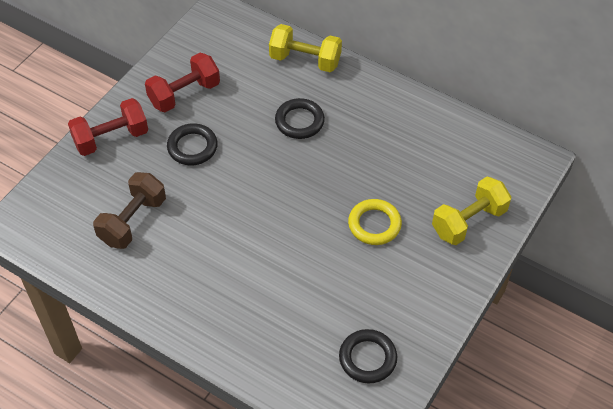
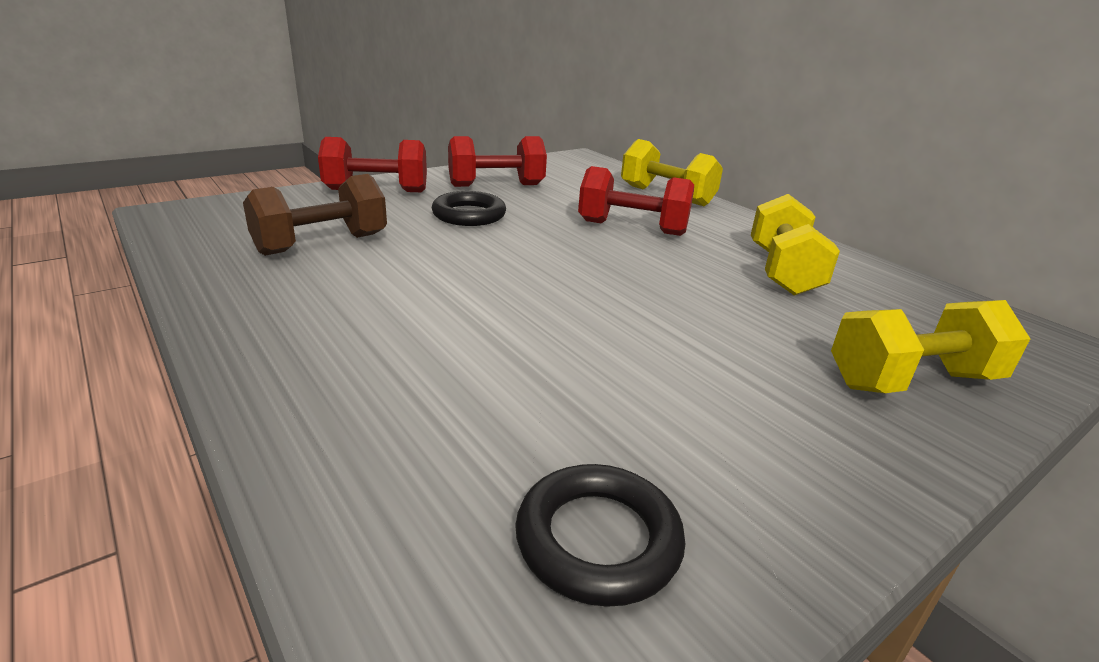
camera: 20 degrees right, 25 degrees down
black ring [275,98,325,139] -> red dumbbell [578,166,694,236]
yellow ring [348,199,402,245] -> none
none -> yellow dumbbell [751,194,840,296]

